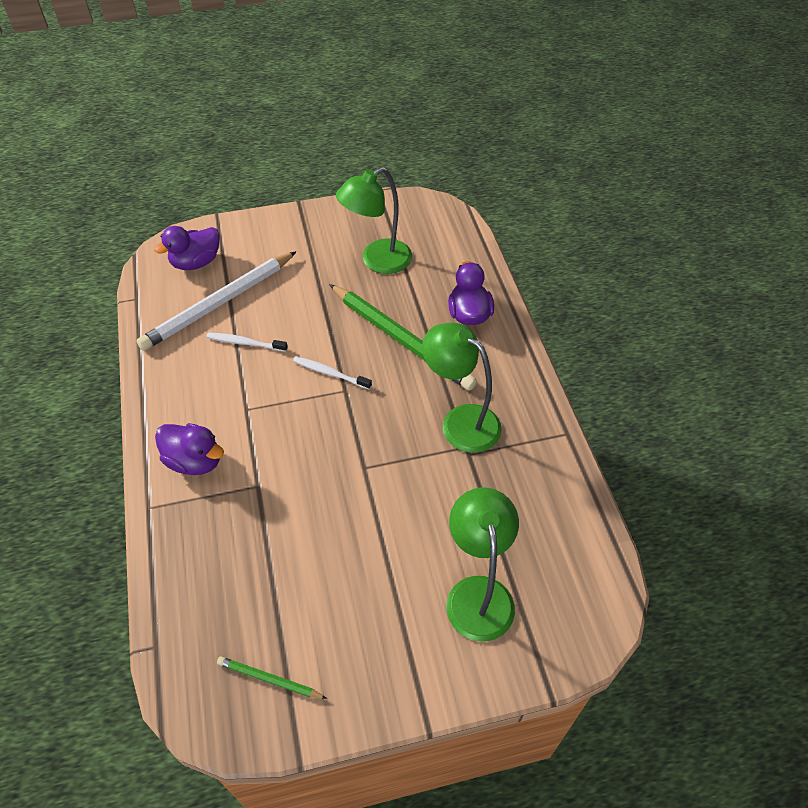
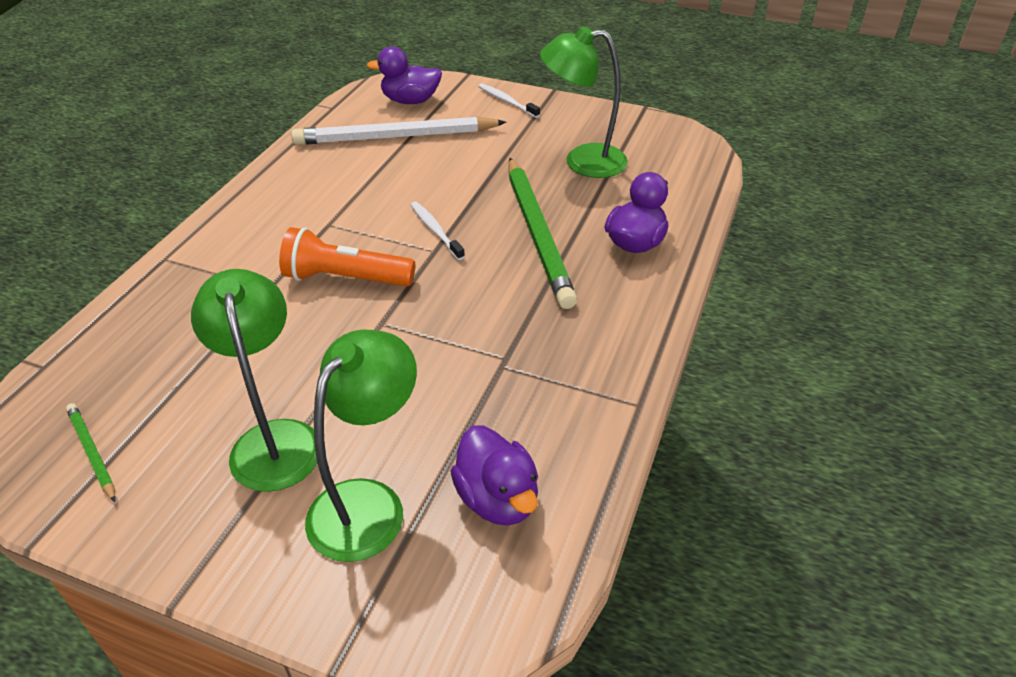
camera: 35 degrees right, 10 degrees down
purple duck [155,423,224,475] -> purple duck moved to [450,425,538,526]
white toothbrush [207,333,288,352] -> white toothbrush moved to [478,83,540,118]
green lamp [422,323,502,453] -> green lamp moved to [191,269,317,492]
none -> orange flashlight [279,227,415,287]

